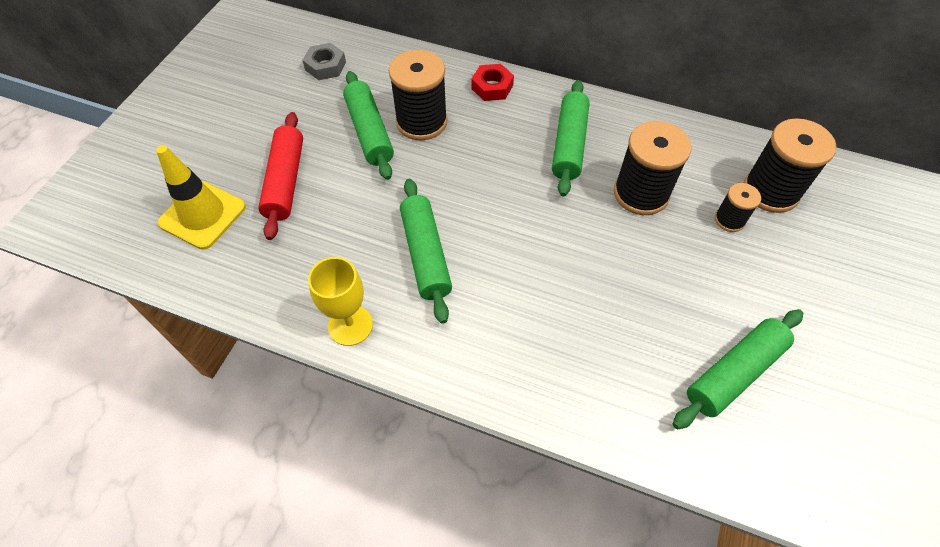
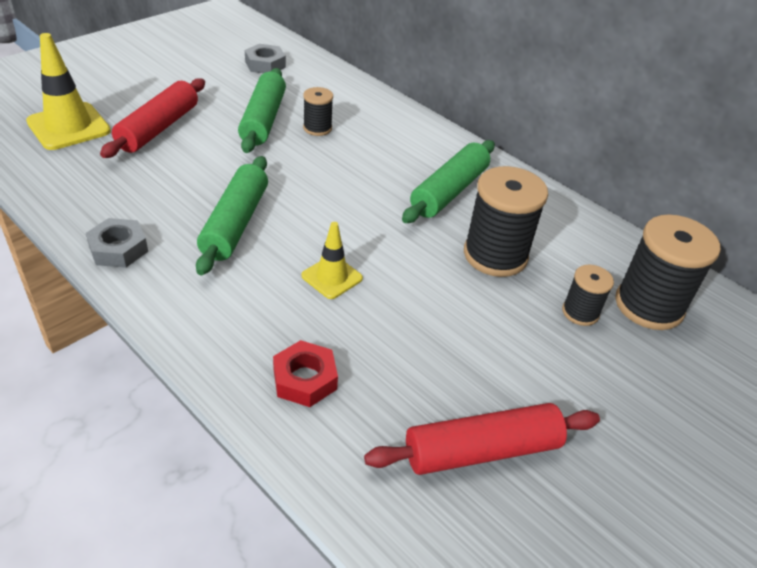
camera: 20 degrees right, 15 degrees down
yellow goblet [308,257,373,346] -> grey nut [86,218,148,268]
black spool [389,50,447,140] -> black spool [303,87,333,136], size x0.53
red nut [471,64,514,101] -> red nut moved to [273,340,338,407]
green rolling pin [673,309,803,429] -> red rolling pin [364,403,600,475]
none -> yellow traffic cone [301,222,363,299]

